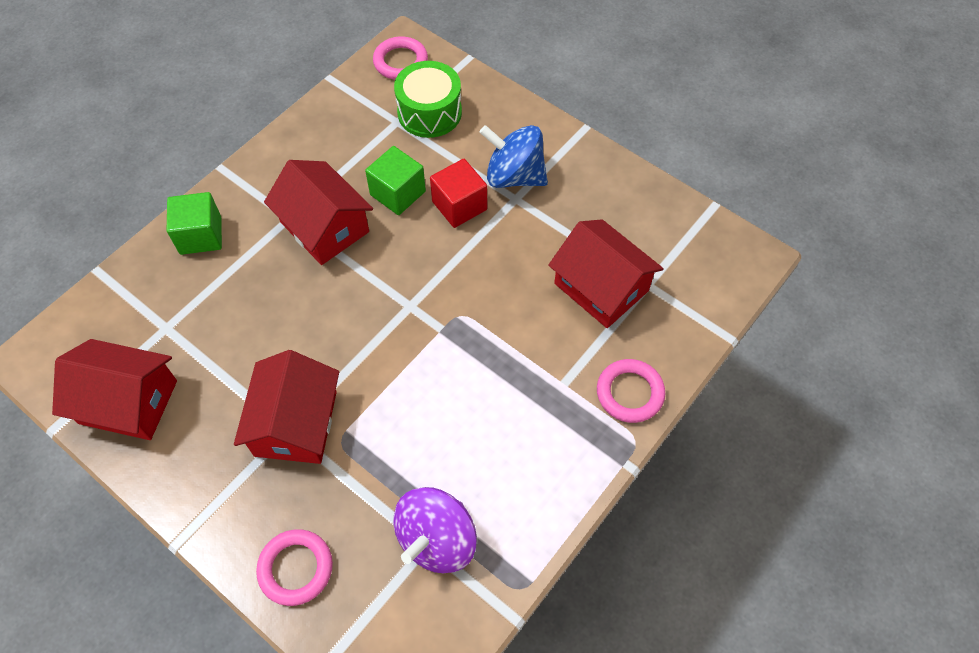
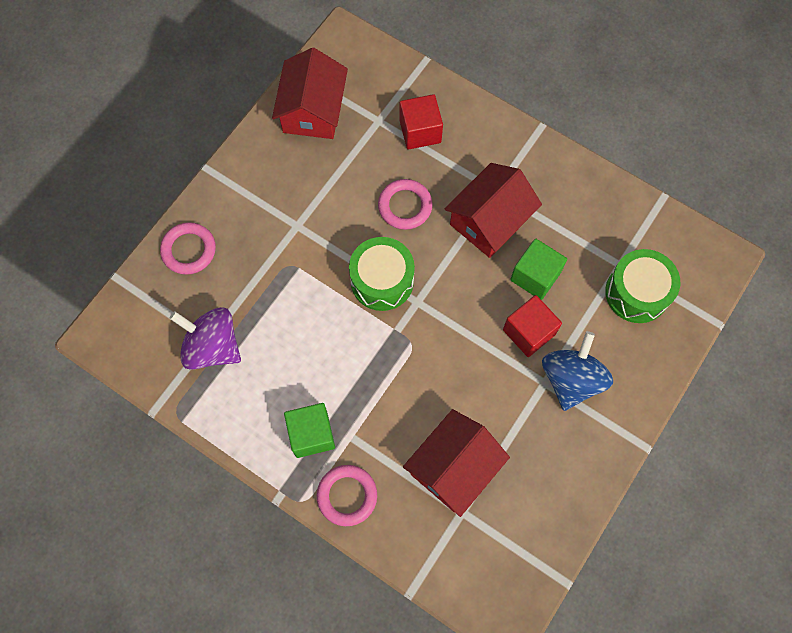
camera: 85 degrees right, 10 degrees up
green cube [167,192,222,255] -> green cube moved to [284,403,335,458]
red house [234,350,339,464] -> none
pink ring [373,36,428,80] -> pink ring moved to [378,179,433,230]
none -> green drum [349,237,415,311]
none -> red cube [399,94,443,149]

